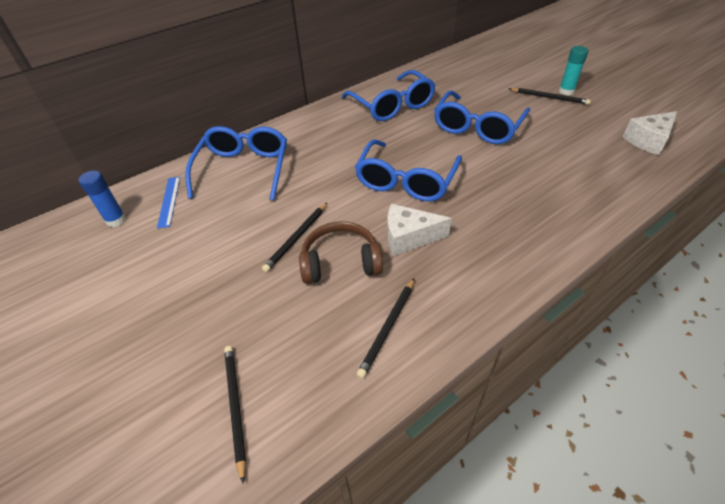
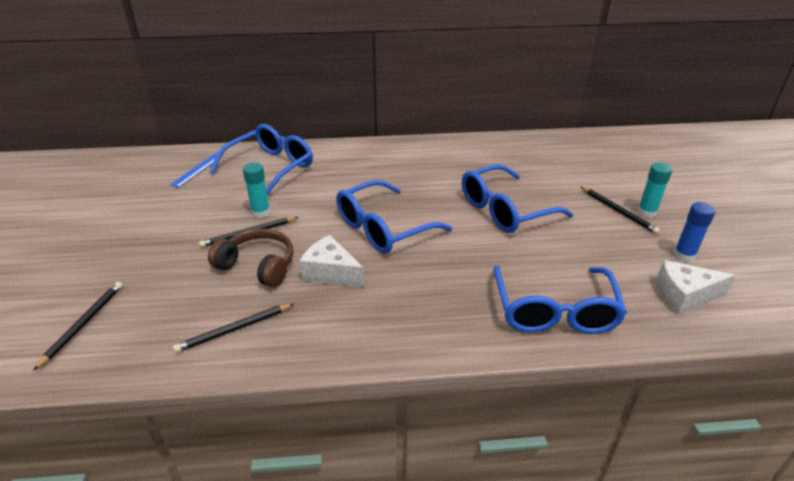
camera: 30 degrees right, 10 degrees down
blue glue stick [79,170,126,227] -> blue glue stick moved to [674,202,716,262]
blue glasses [342,70,436,121] -> blue glasses moved to [494,265,627,334]
none -> turquoise glue stick [243,163,270,218]

